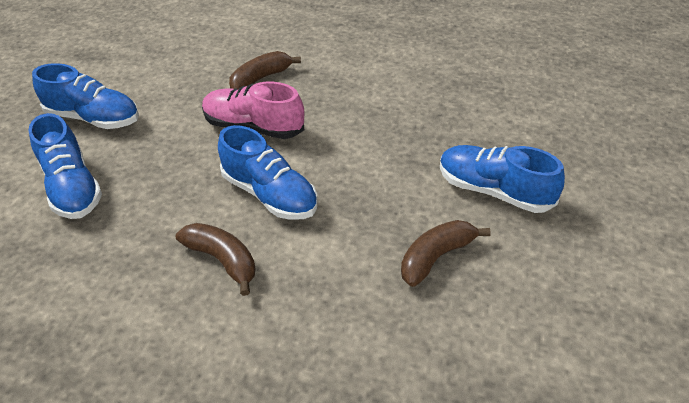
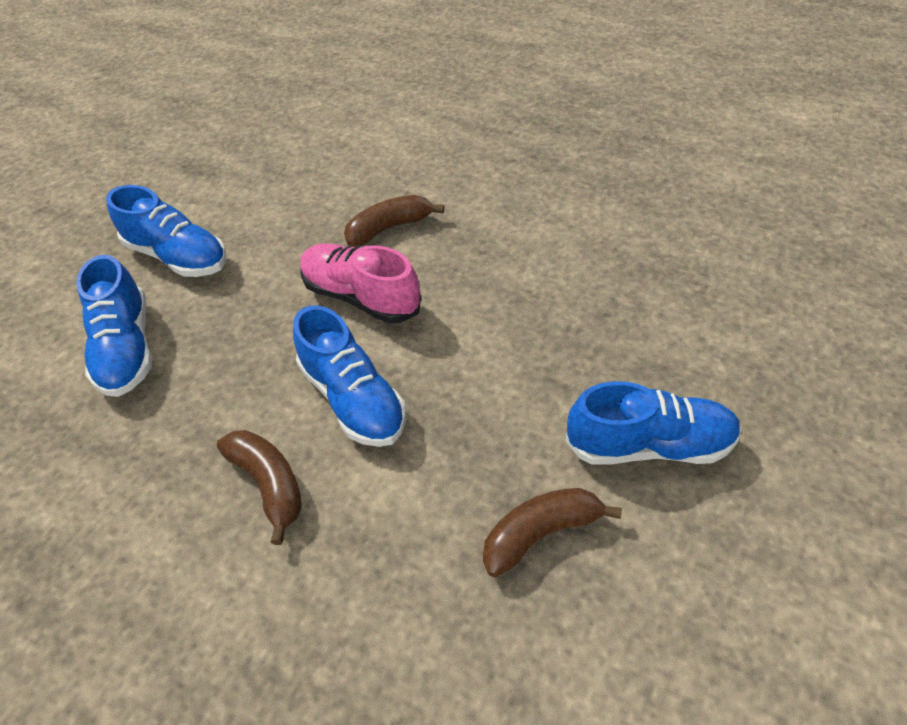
camera: 15 degrees right, 5 degrees up
blue shoe [440,145,565,213] -> blue shoe turned 135 degrees clockwise [565,381,742,465]

